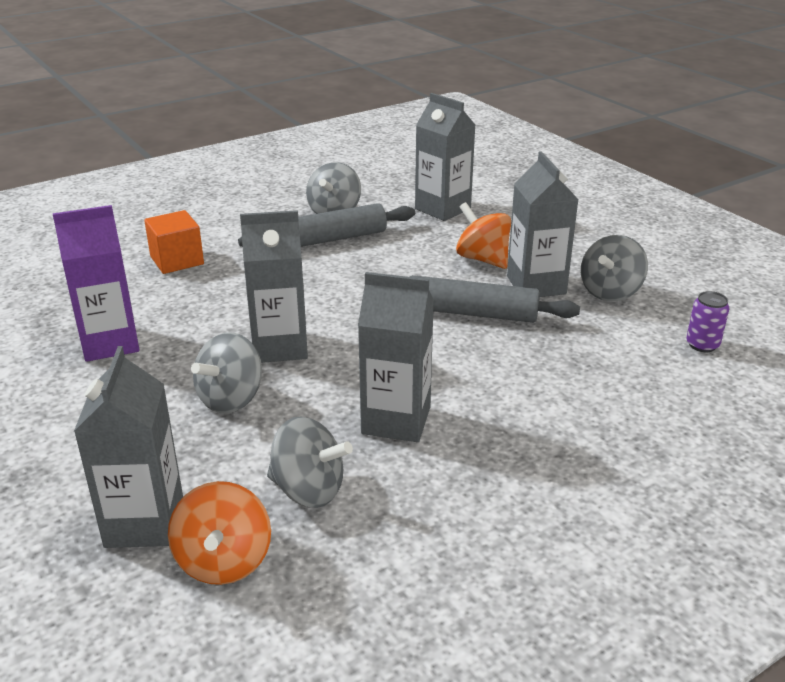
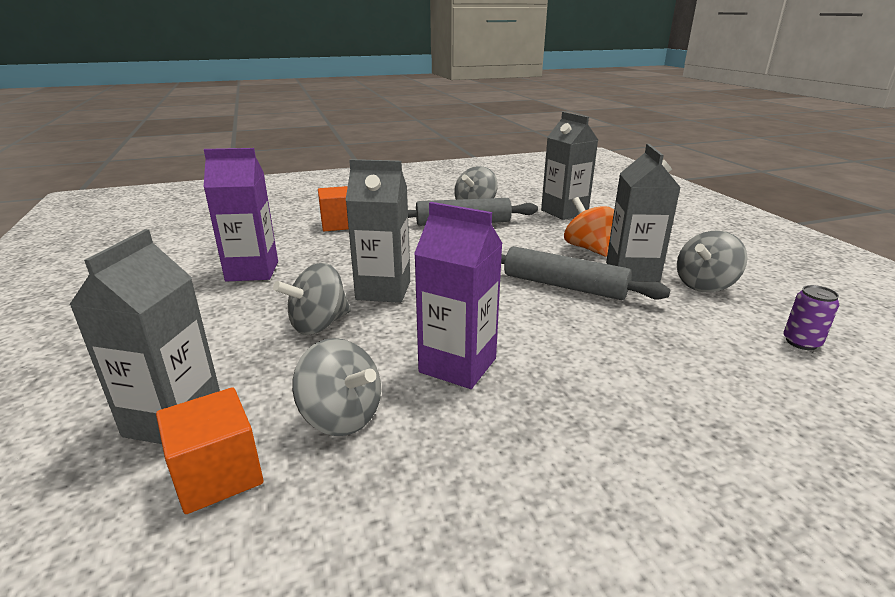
camera: 15 degrees right, 5 degrees down
orange spinning top [168,481,271,585] -> orange cube [156,387,263,514]
grey carton [358,272,434,442] -> purple carton [414,202,503,389]

